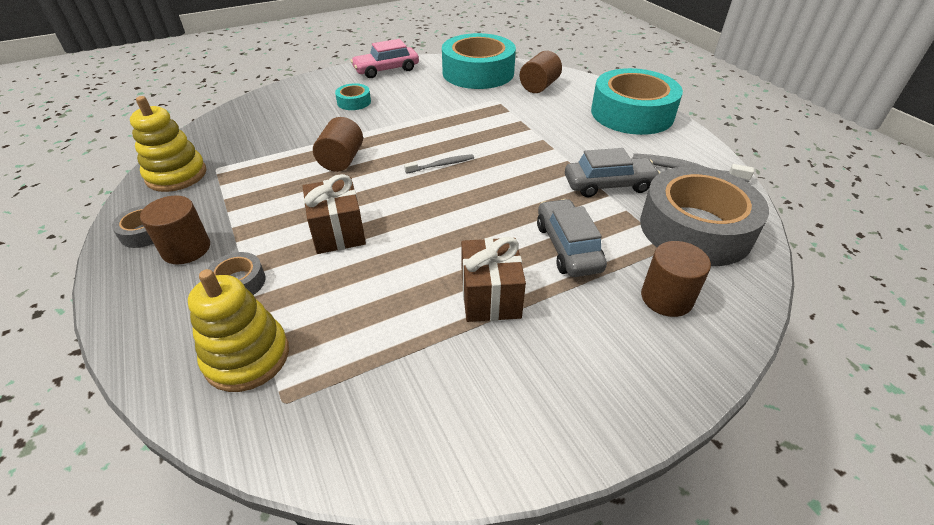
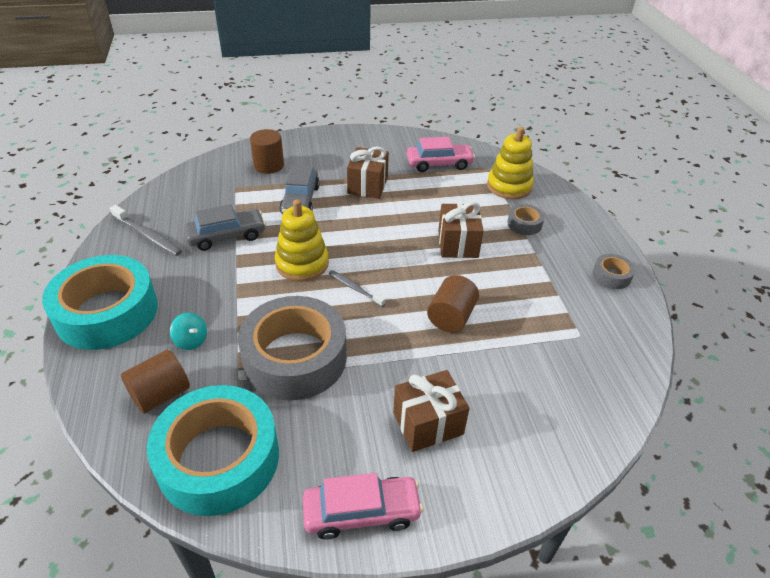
camera: 165 degrees left, 0 degrees up
yellow stacking toy [130,96,206,192] -> yellow stacking toy moved to [275,199,329,281]
brown cylinder [140,195,210,264] -> none
turquoise tape [335,83,371,110] -> brown gift [393,370,470,452]
grey toothbrush [404,154,474,174] -> grey toothbrush turned 45 degrees clockwise [329,270,385,307]
grey car [565,148,660,197] -> grey car turned 150 degrees clockwise [184,204,266,251]
grey tape [640,166,769,266] -> grey tape moved to [238,296,347,400]
none -> turquoise spinning top [170,313,207,350]
none -> pink car [407,137,475,172]

